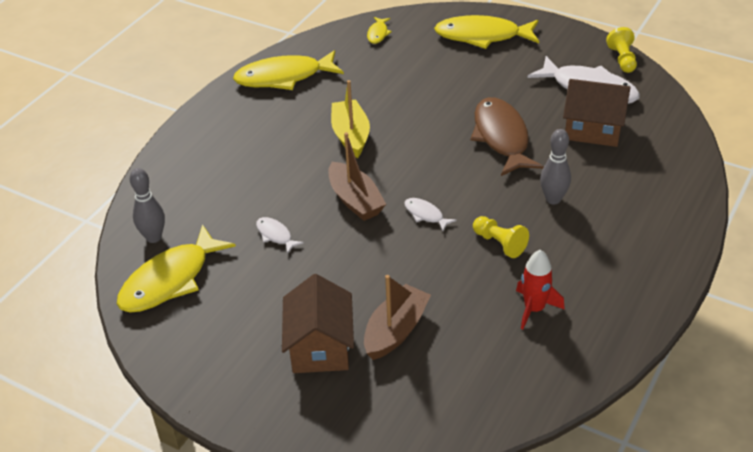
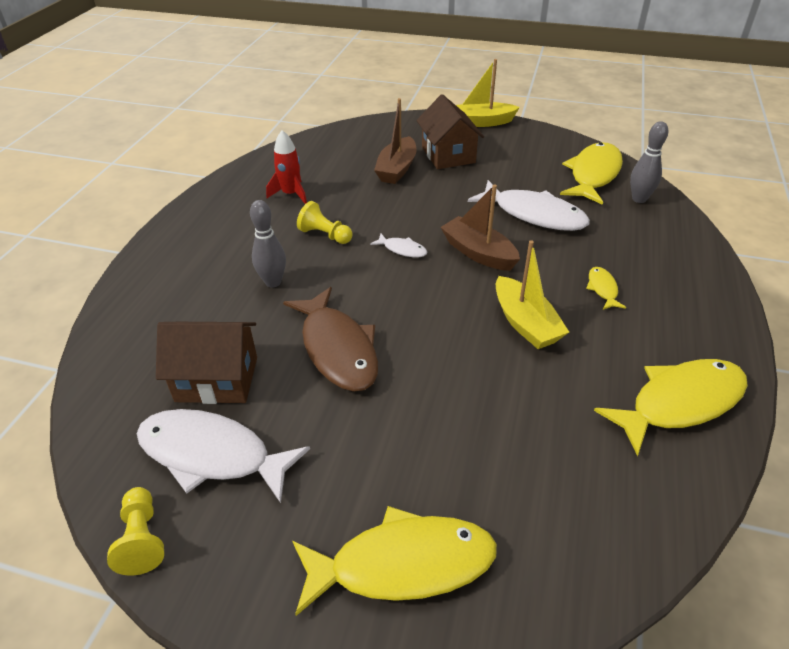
camera: 165 degrees right, 0 degrees up
white fish [256,217,304,254] -> white fish [468,180,590,231], size x2.19
yellow fish [367,17,392,44] -> yellow fish moved to [586,267,626,310]
none -> yellow boat [456,59,520,127]

